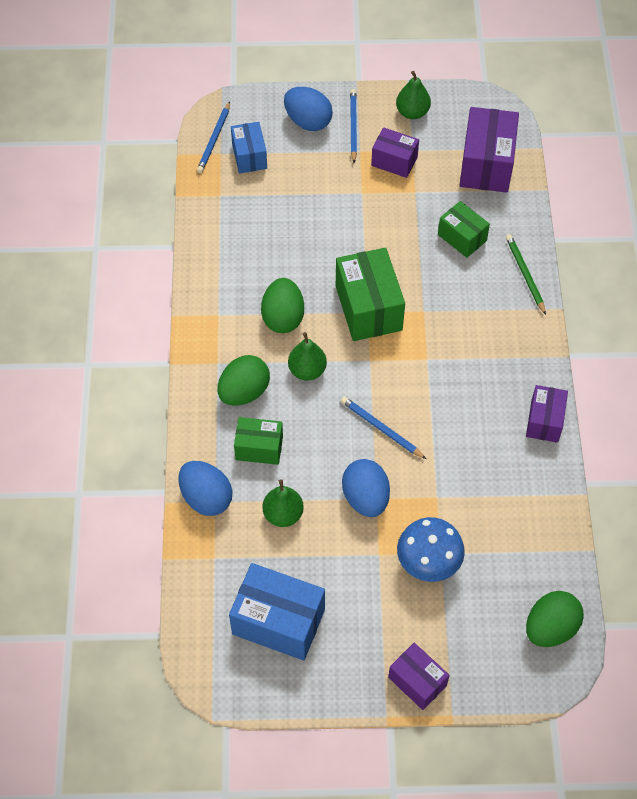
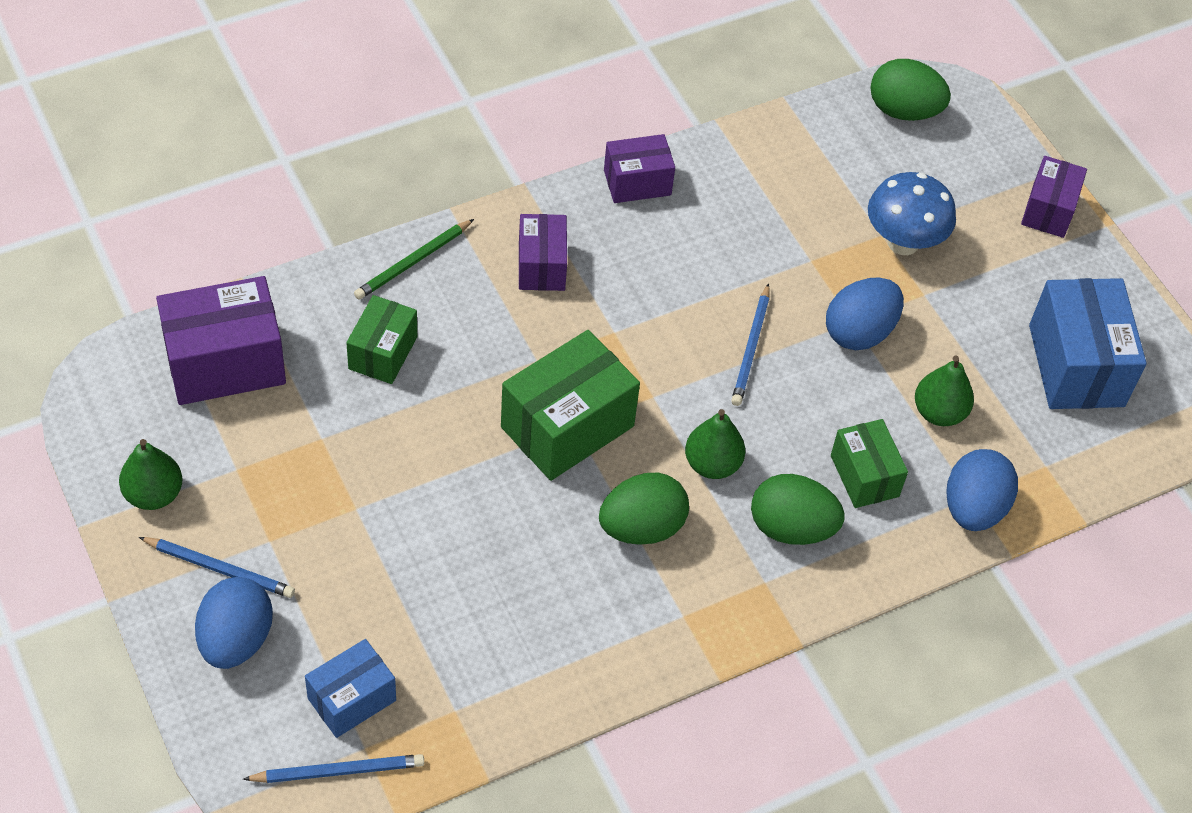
camera: 120 degrees left, 5 degrees down
blue pencil [350,89,357,163] -> blue pencil turned 135 degrees counterclockwise [139,537,295,598]
purple box [371,127,419,178] -> purple box moved to [519,214,567,291]

